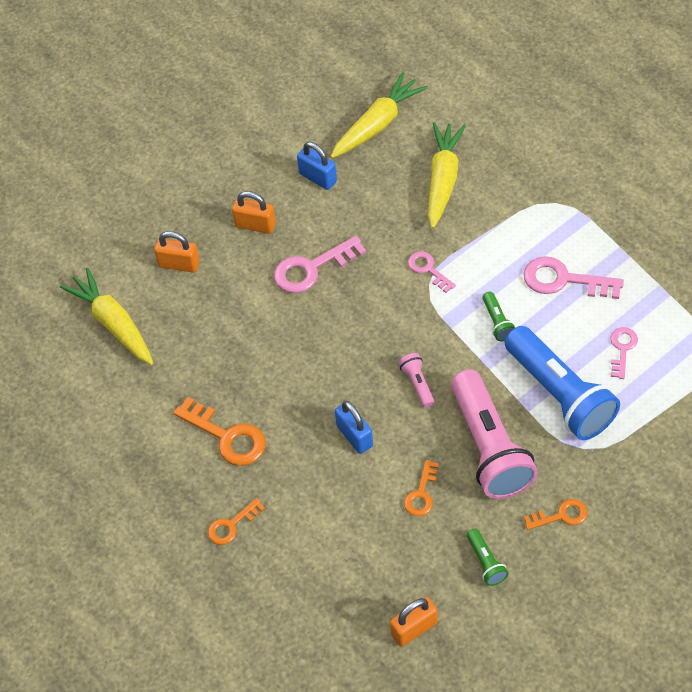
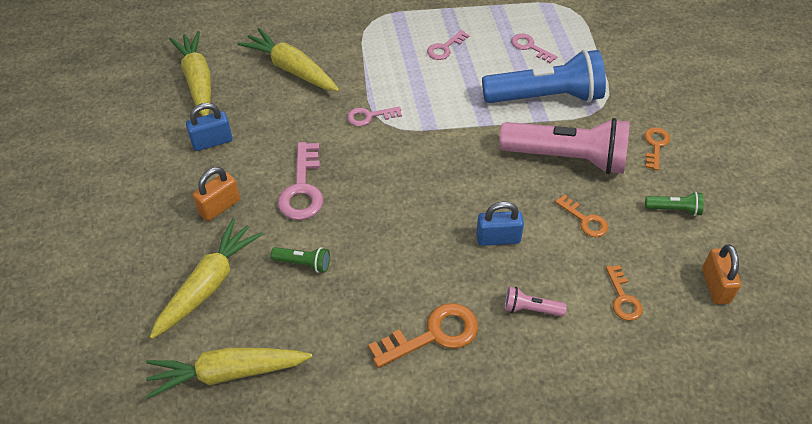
camera: 65 degrees left, 5 degrees down
orange padlock [154,231,200,273] -> yellow carrot [150,219,263,339]
orange key [208,498,265,545] -> orange key moved to [606,265,643,321]
pink flashlight [398,353,435,408] -> pink flashlight moved to [504,287,567,316]
green flashlight [483,292,515,342] -> green flashlight moved to [271,247,330,273]
pink key [524,256,624,299] -> pink key [427,30,470,60], size x0.59

